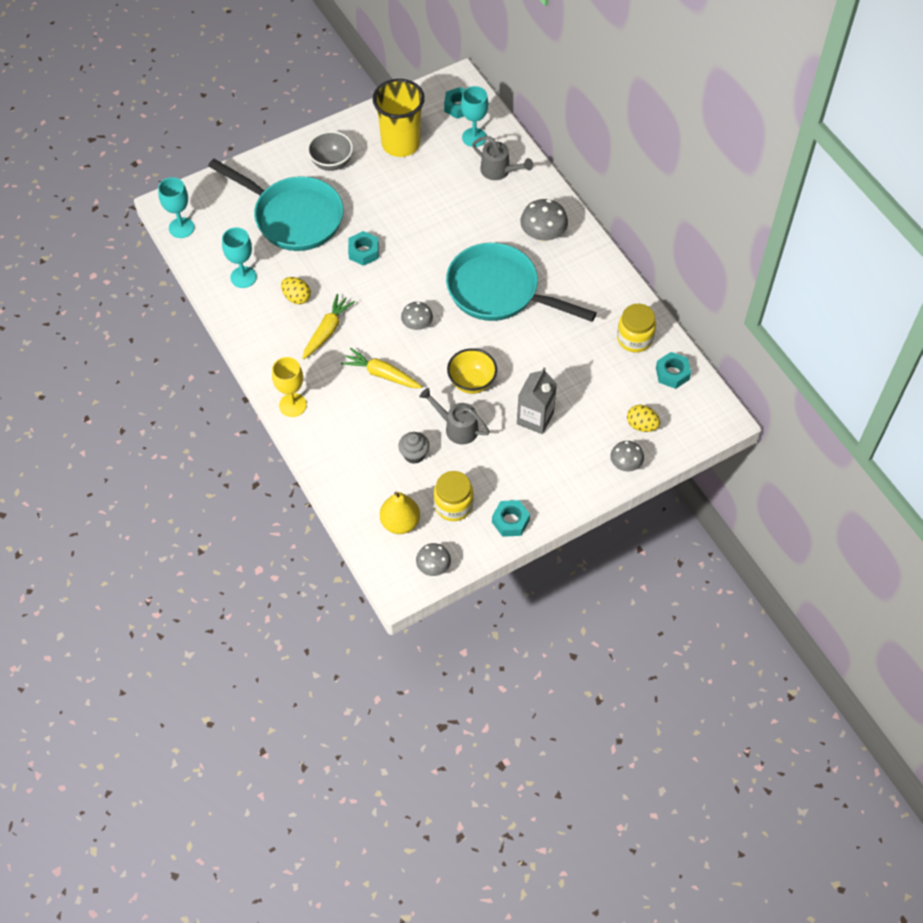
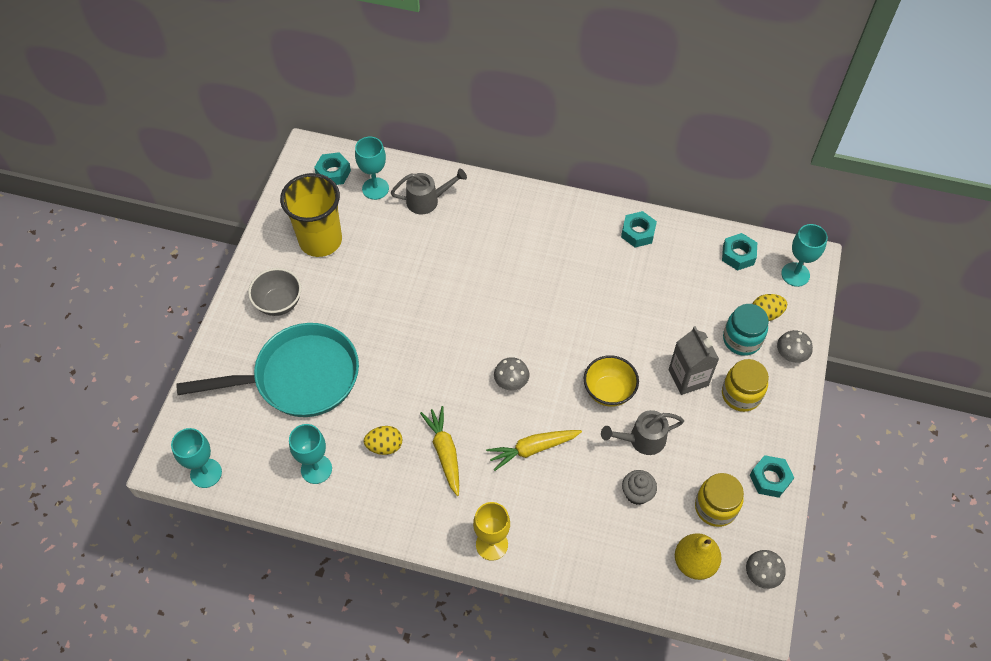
camera: 45 degrees left, 0 degrees up
turquoise nut [348,231,379,266] -> turquoise nut moved to [621,211,657,247]
turquoise pan [446,243,597,322] -> none
grey mushroom [520,199,568,242] -> none
yellow jar [617,304,656,353] -> yellow jar moved to [722,359,769,412]
none -> turquoise jar [723,304,769,356]
none -> turquoise goblet [781,224,828,287]

